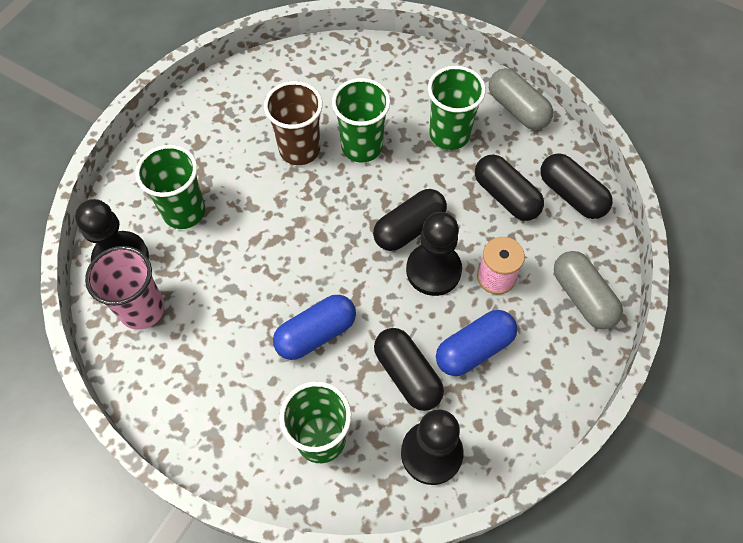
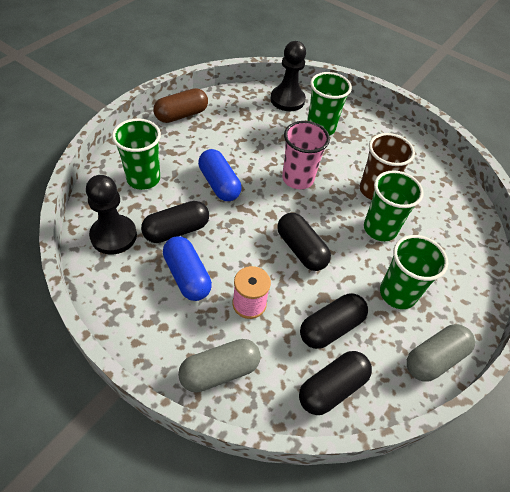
camera: 90 degrees right, 10 degrees down
pink cup [85,246,165,330] -> pink cup moved to [282,121,330,189]
black pawn [406,212,462,296] -> none
none -> brown capsule [153,88,208,123]

